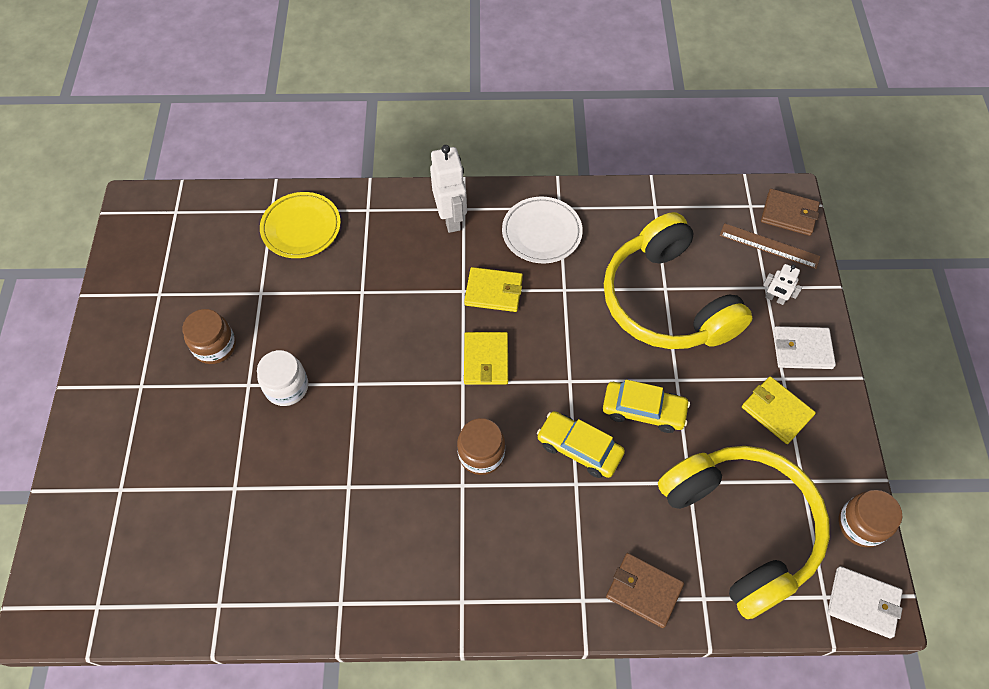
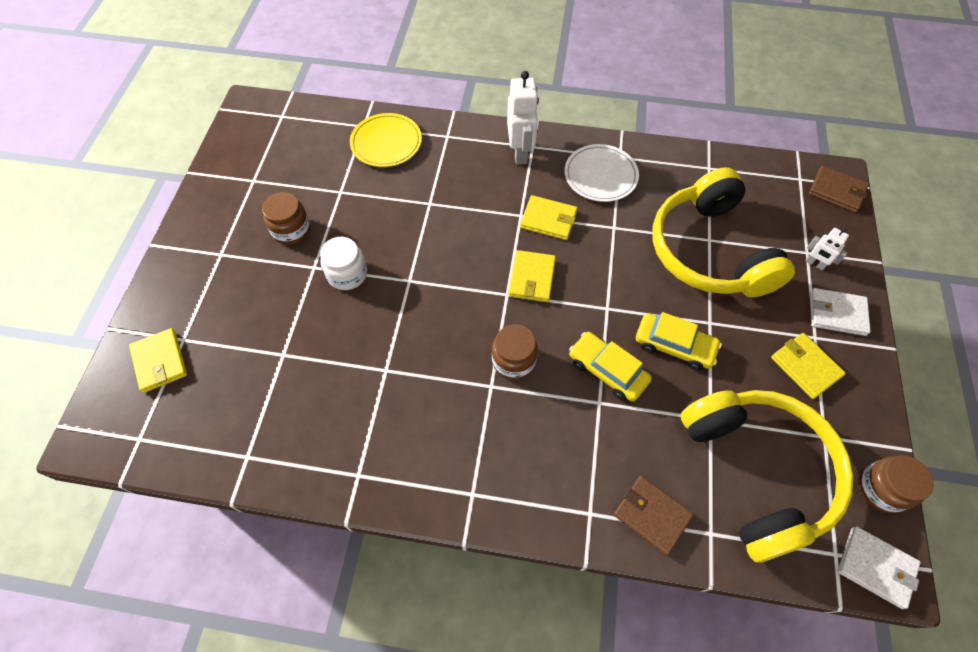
camera: 10 degrees right, 0 degrees up
brown ruler [720,223,820,269] -> none
none -> yellow wallet [129,328,187,393]

